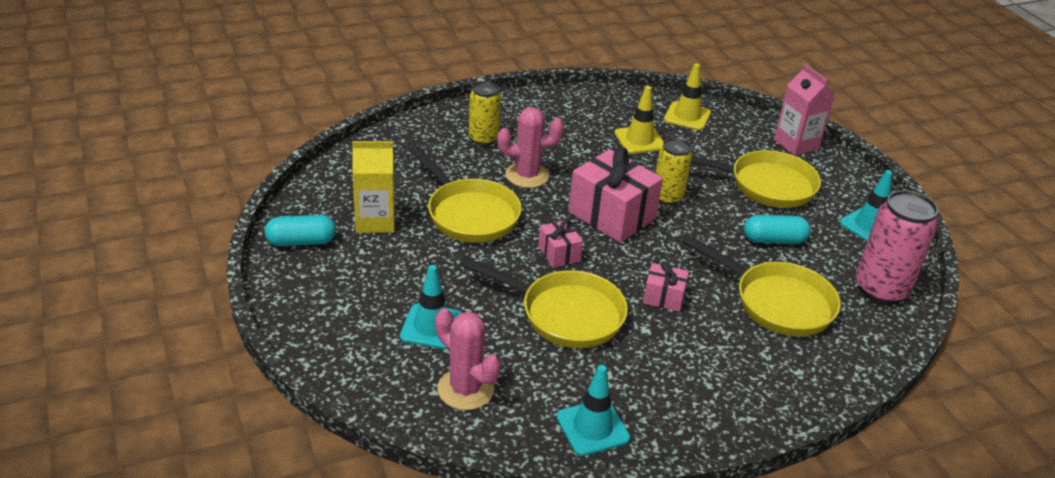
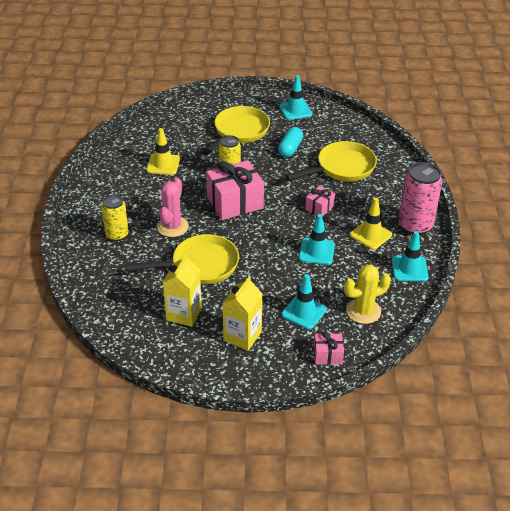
camera: 65 degrees left, 5 degrees up
turquoise capsule [265,215,336,246] -> none
pink cactus [435,308,501,410] -> yellow cactus [344,265,391,324]
yellow pan [460,257,628,348] -> turquoise traffic cone [299,214,335,265]
pink gift [538,220,583,268] -> pink gift moved to [314,331,344,365]
yellow traffic cone [664,64,711,131] -> yellow traffic cone moved to [350,198,392,250]
pink carton [774,64,835,156] -> none
pink can [856,190,938,305] -> pink can moved to [398,162,443,235]
none -> yellow carton [223,276,263,351]

